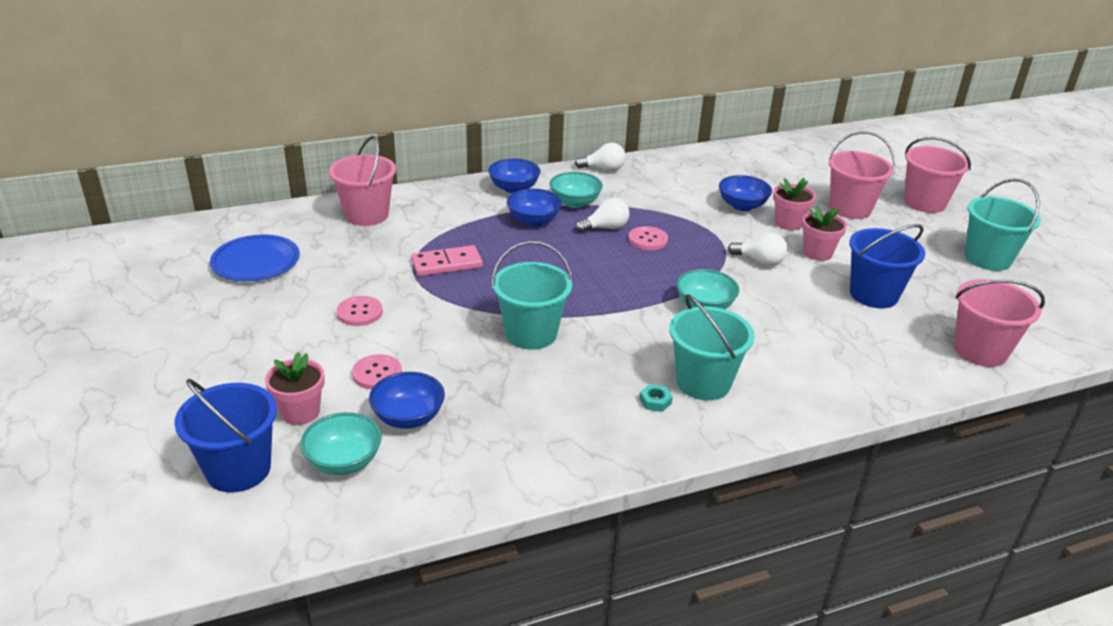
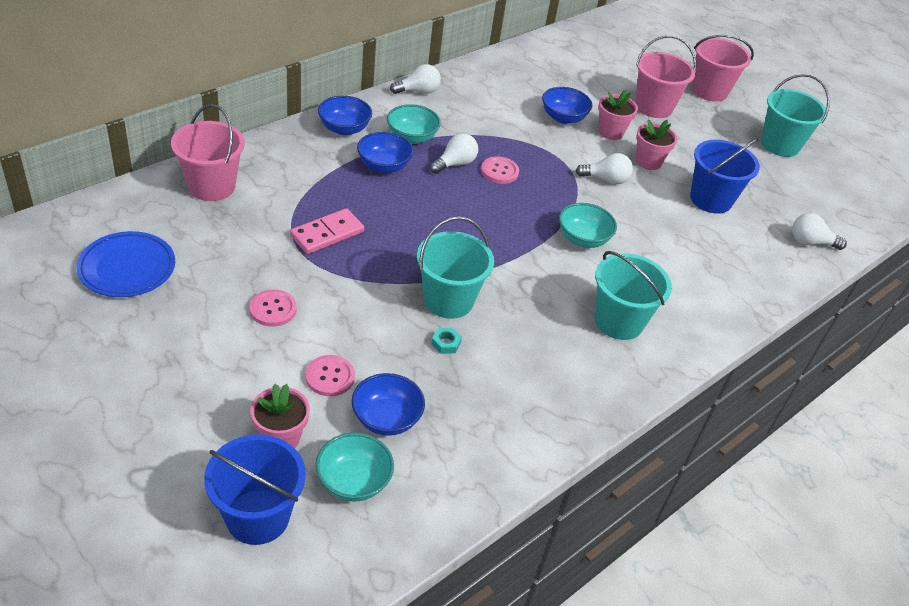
camera: 25 degrees left, 10 degrees up
turquoise nut [639,384,673,412] -> turquoise nut moved to [431,328,462,354]
pink bucket [954,279,1045,367] -> white light bulb [792,213,847,250]

